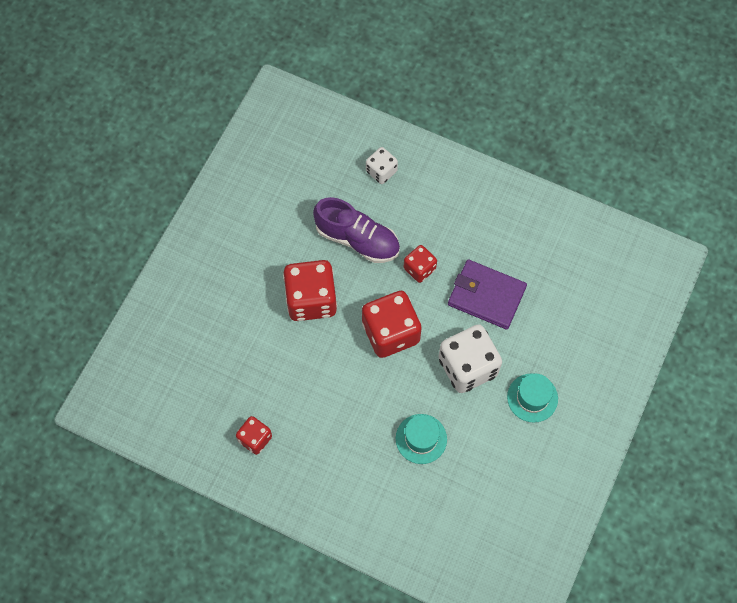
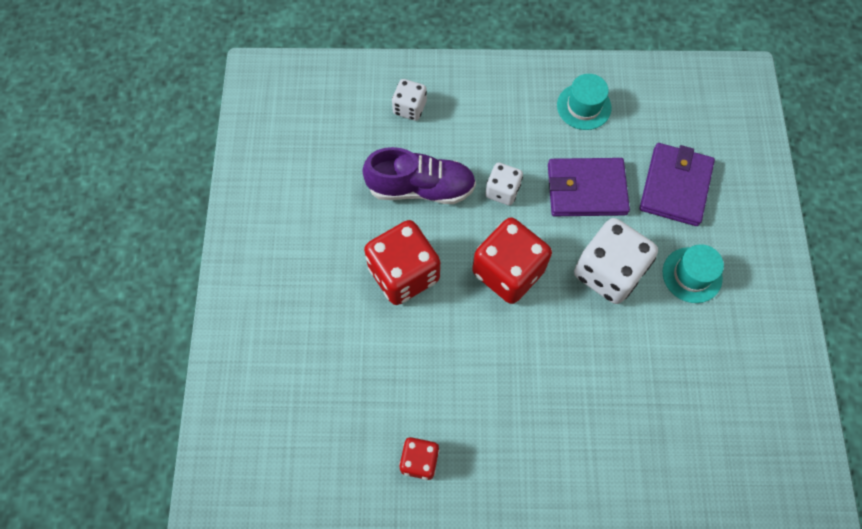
camera: 25 degrees left, 0 degrees up
turquoise hat [396,414,447,464] -> turquoise hat moved to [557,74,611,130]
red dice [404,245,437,283] -> white dice [485,163,523,205]
none -> purple wallet [640,143,715,226]

